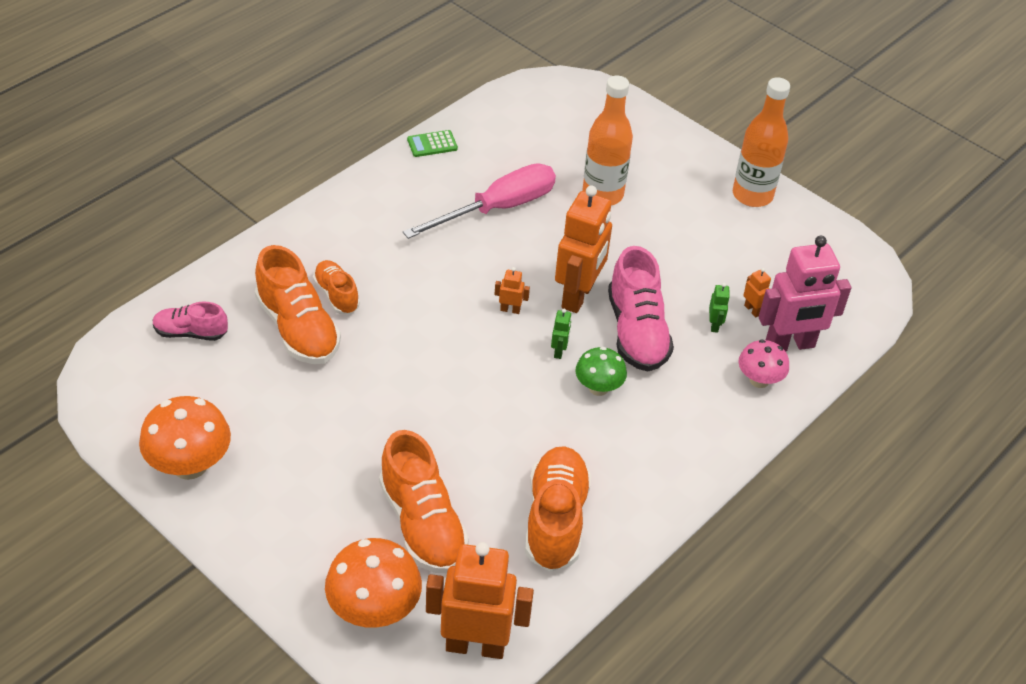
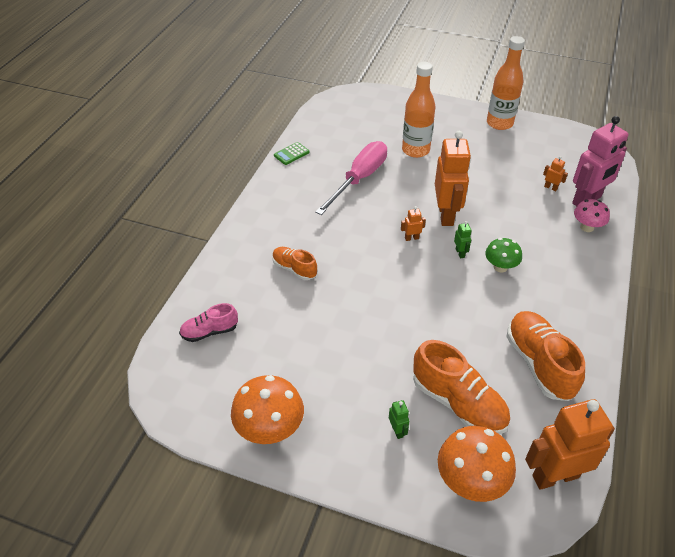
camera: 20 degrees left, 0 degrees up
orange shoe [255,245,341,364] -> none
pink shoe [608,246,674,371] -> none
green robot [709,283,730,333] -> green robot moved to [389,400,409,439]

